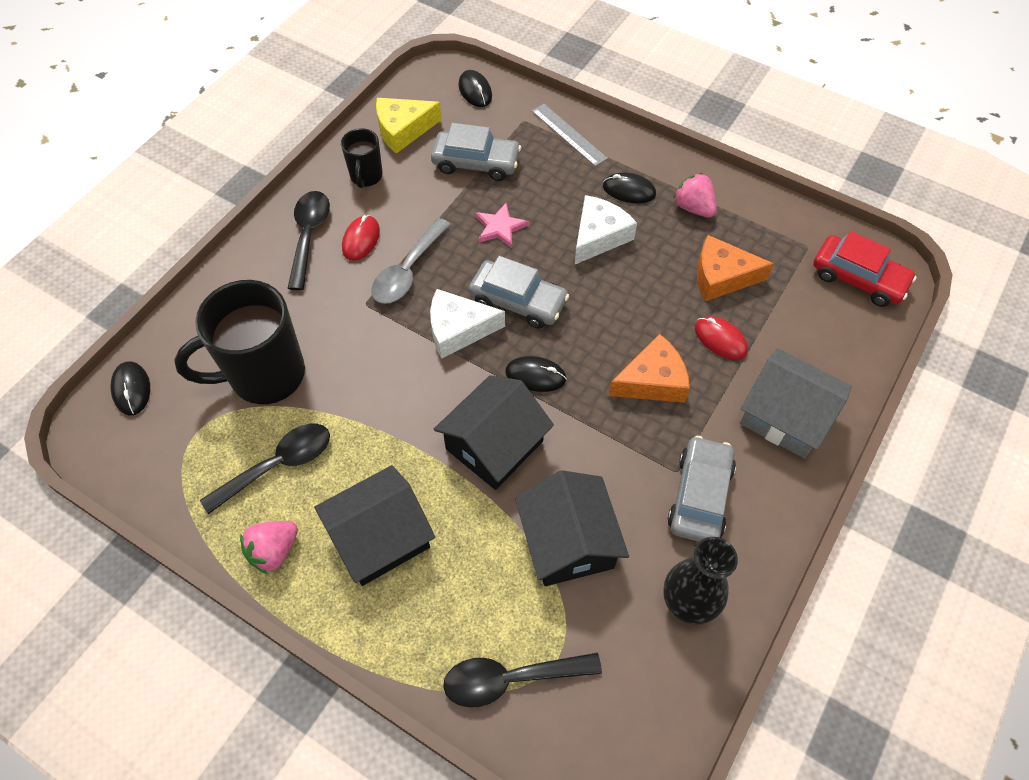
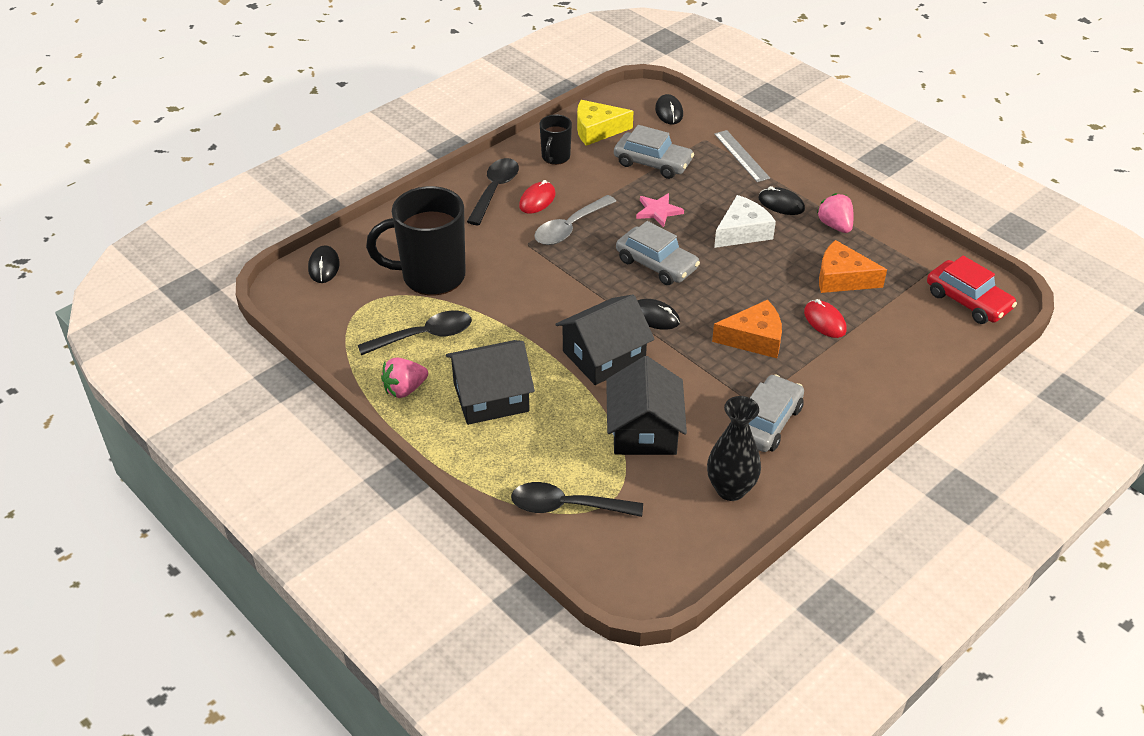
camera: 15 degrees right, 15 degrees down
white cheese [430,289,505,359] -> none
grey house [740,348,852,459] -> none

